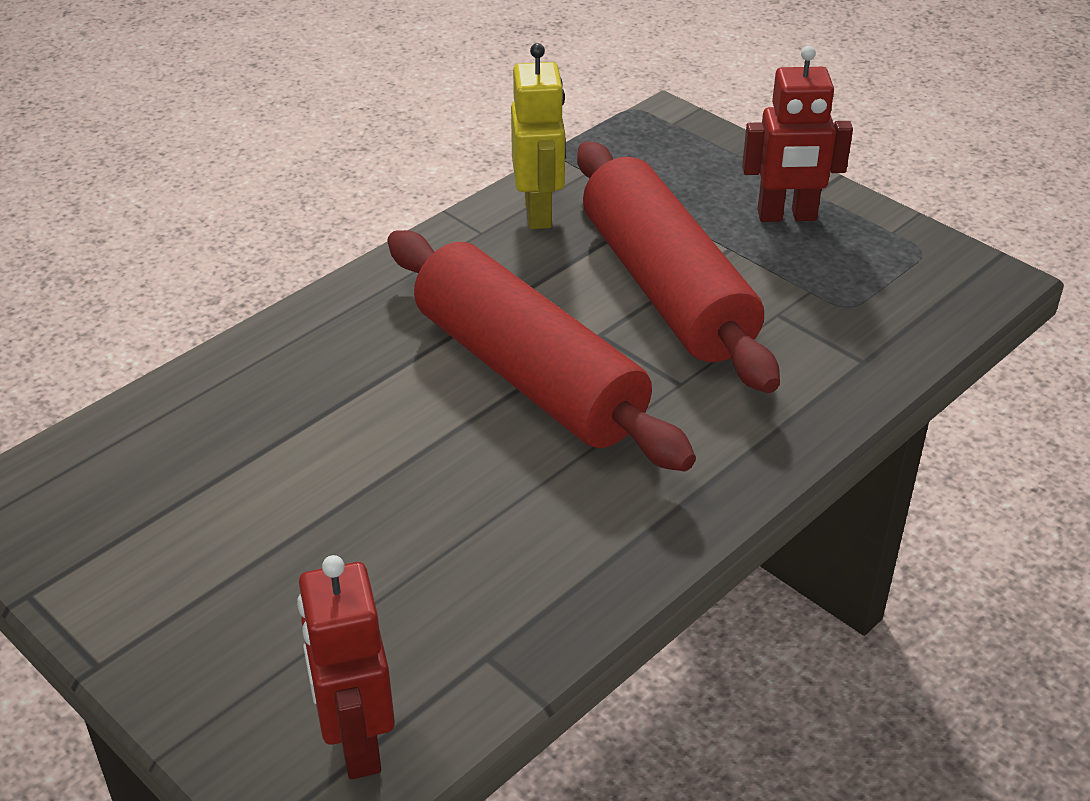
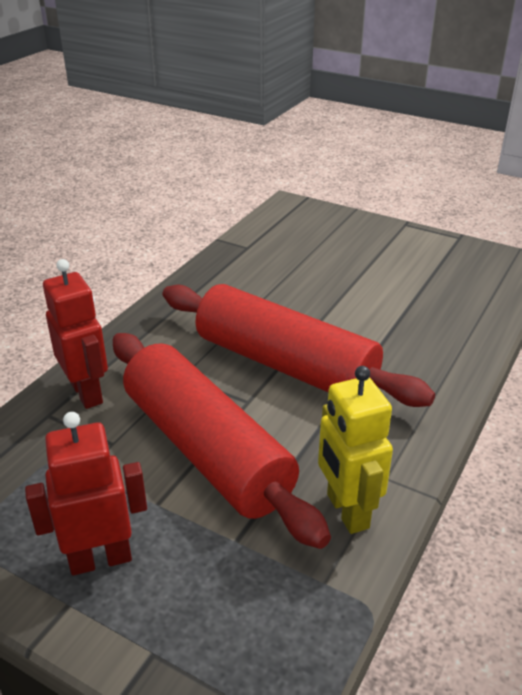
camera: 165 degrees right, 5 degrees down
red robot [297,555,395,779] -> red robot moved to [43,259,108,409]

